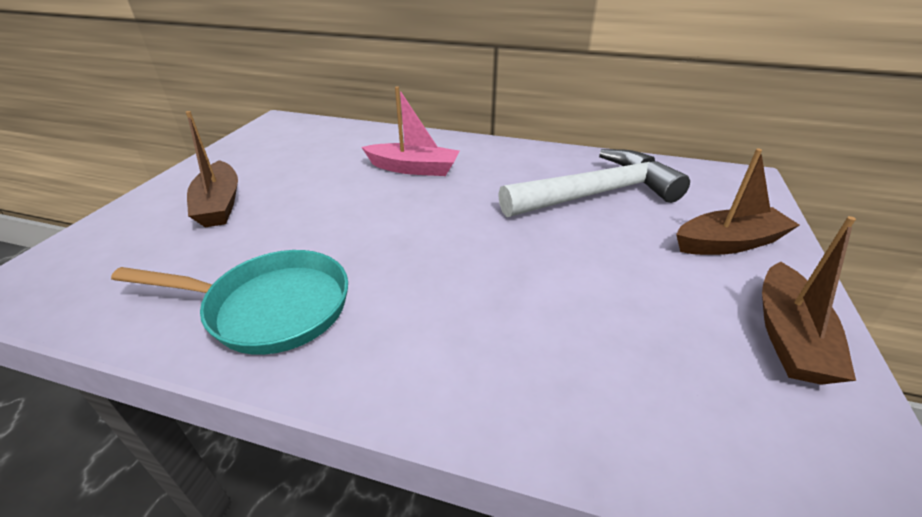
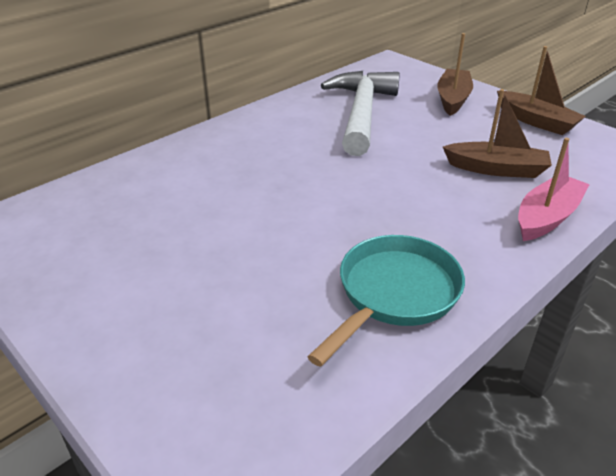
camera: 60 degrees left, 0 degrees up
brown boat [186,111,238,227] -> brown boat moved to [443,89,552,178]
pink boat [362,87,460,176] -> pink boat moved to [518,138,590,241]

